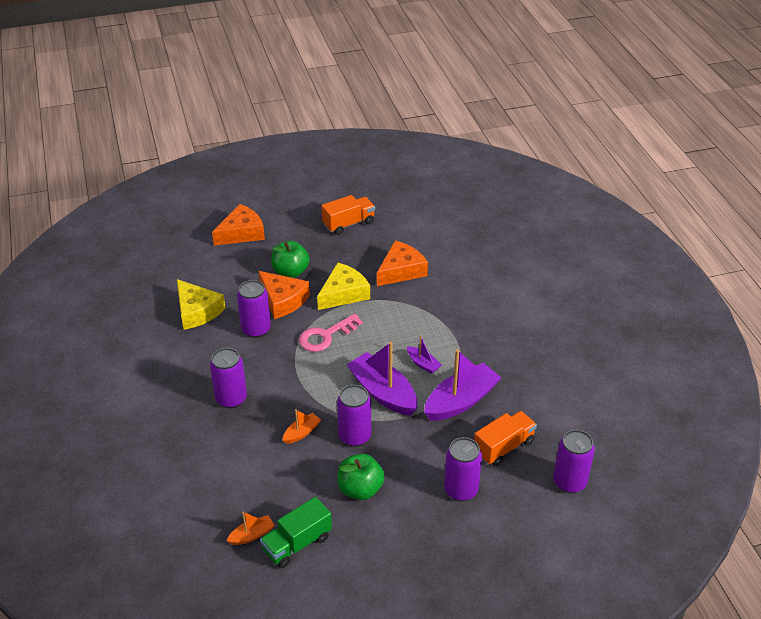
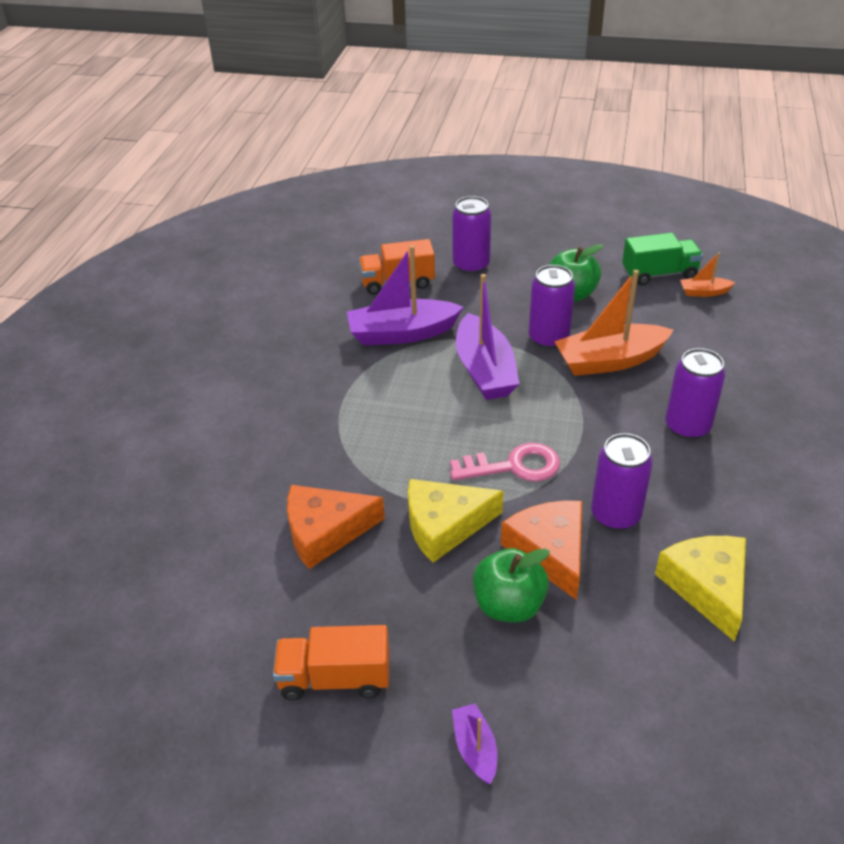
camera: 150 degrees left, 0 degrees up
orange cheese [212,204,265,246] -> none
orange boat [283,409,321,444] -> orange boat [554,270,673,376], size x2.07
purple boat [407,335,441,374] -> purple boat moved to [452,703,497,784]
purple can [553,430,595,493] -> none

